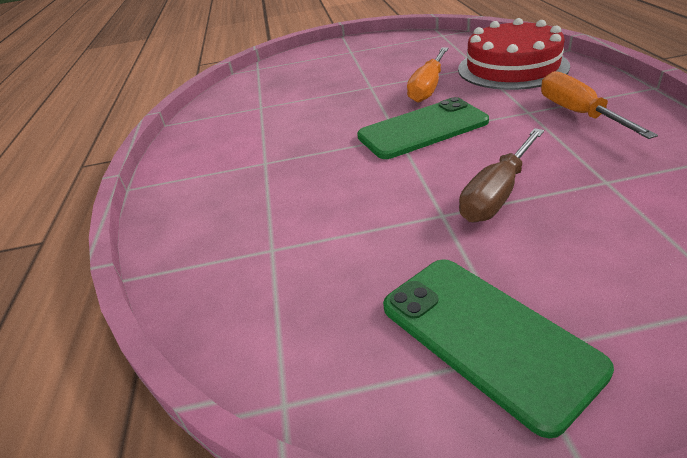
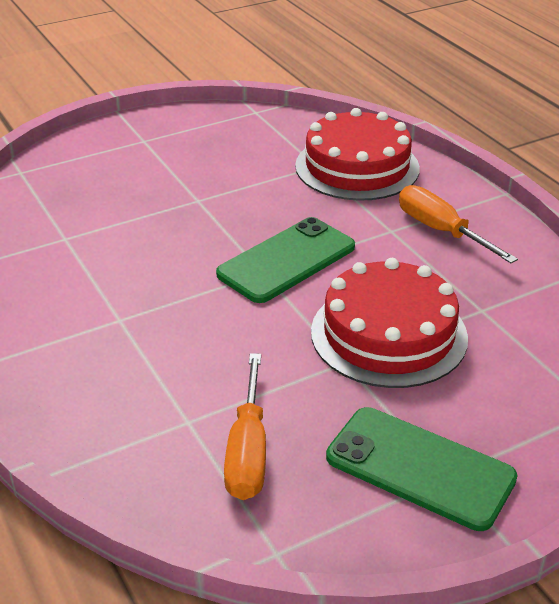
camera: 25 degrees left, 0 degrees up
orange screwdriver [407,48,449,103] -> orange screwdriver moved to [224,353,266,500]
brown screwdriver [459,128,544,222] -> red cake [311,258,468,388]

